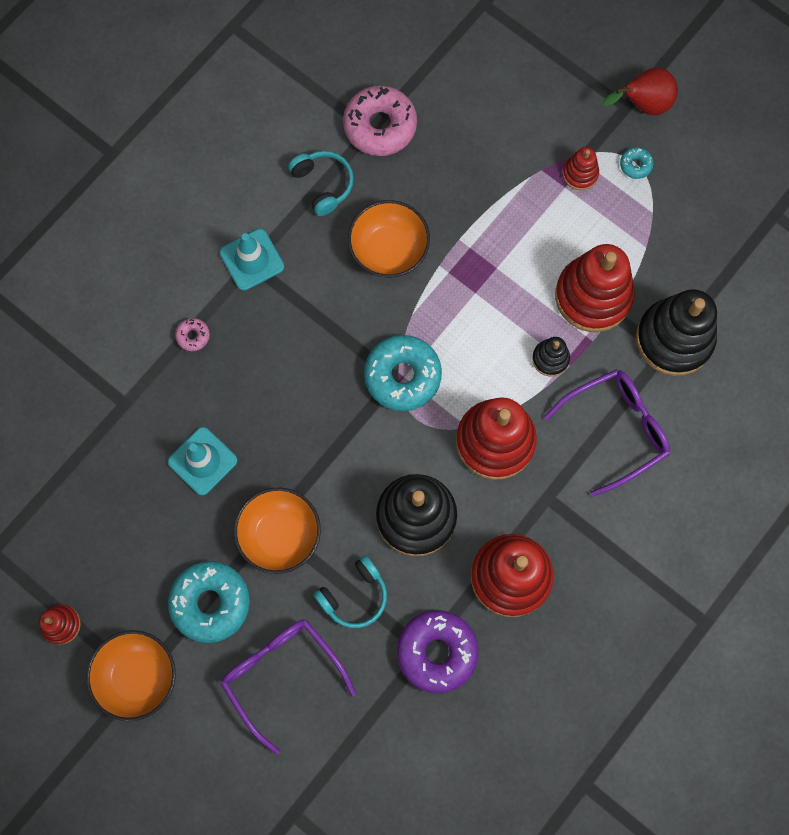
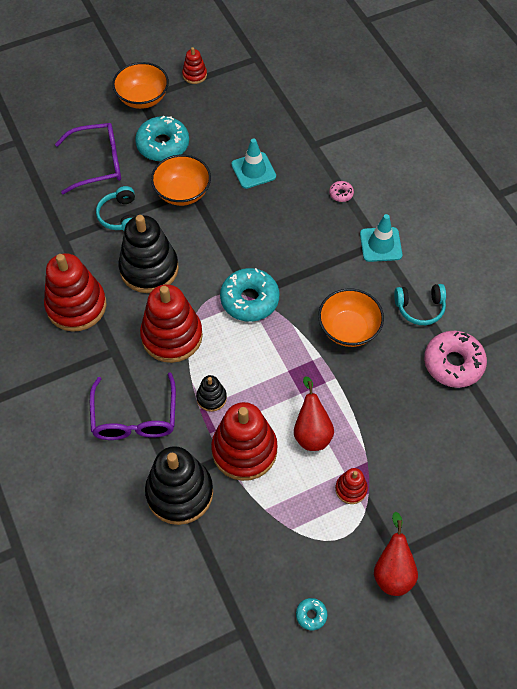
camera: 115 degrees right, 15 degrees down
purple donut [397,610,478,693] -> none
turquoise donut [620,147,653,179] -> turquoise donut moved to [296,598,327,630]
none -> red pear [294,377,334,451]

